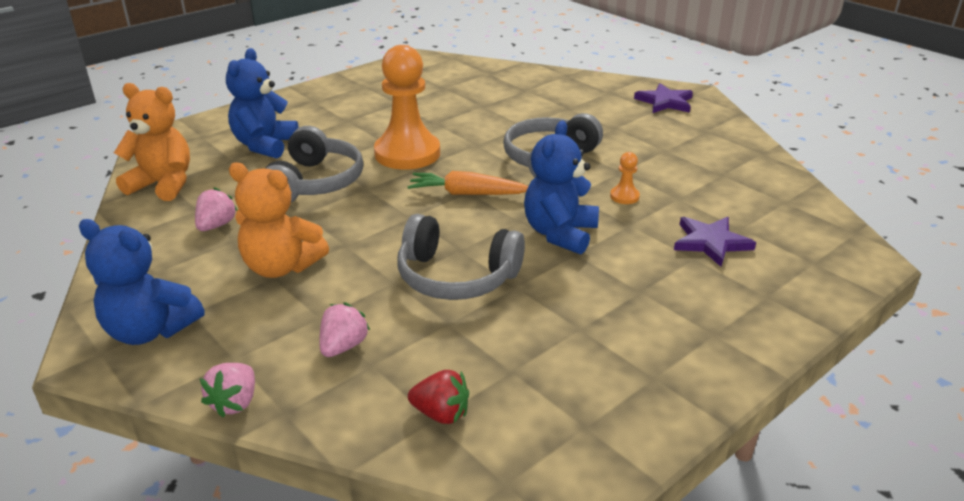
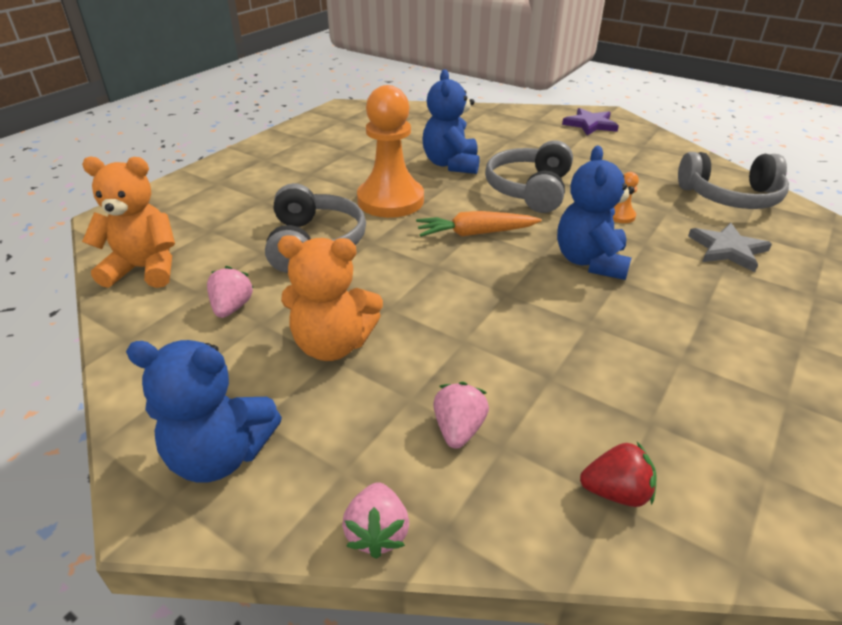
camera: 15 degrees left, 5 degrees up
blue teddy bear [226,48,299,159] -> blue teddy bear moved to [422,69,480,174]
grey headphones [397,214,525,300] -> grey headphones moved to [678,152,789,209]
purple star [674,217,756,267] -> grey star [688,223,772,272]

